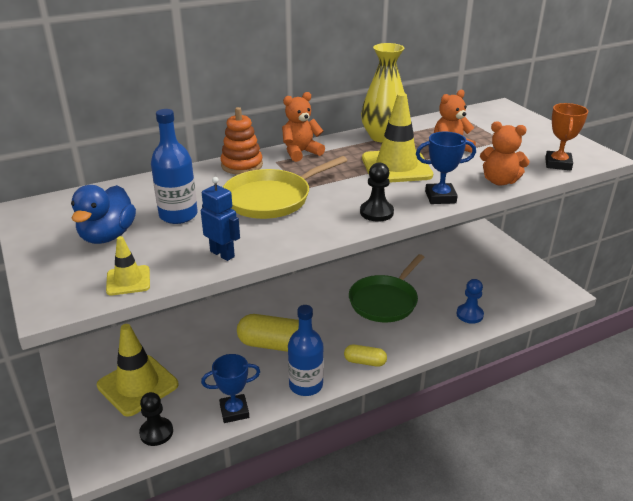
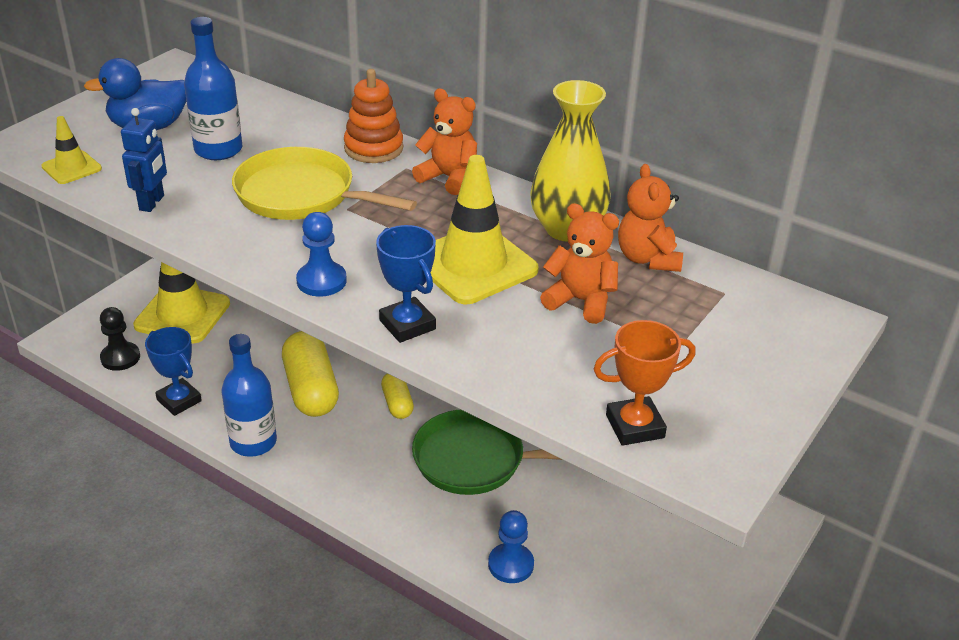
camera: 60 degrees right, 5 degrees up
yellow capsule [344,345,387,367] -> yellow capsule moved to [381,373,414,419]
black pawn [360,162,394,222] -> blue pawn [296,212,347,297]
orange teddy bear [480,121,530,186] -> orange teddy bear moved to [618,164,683,272]

